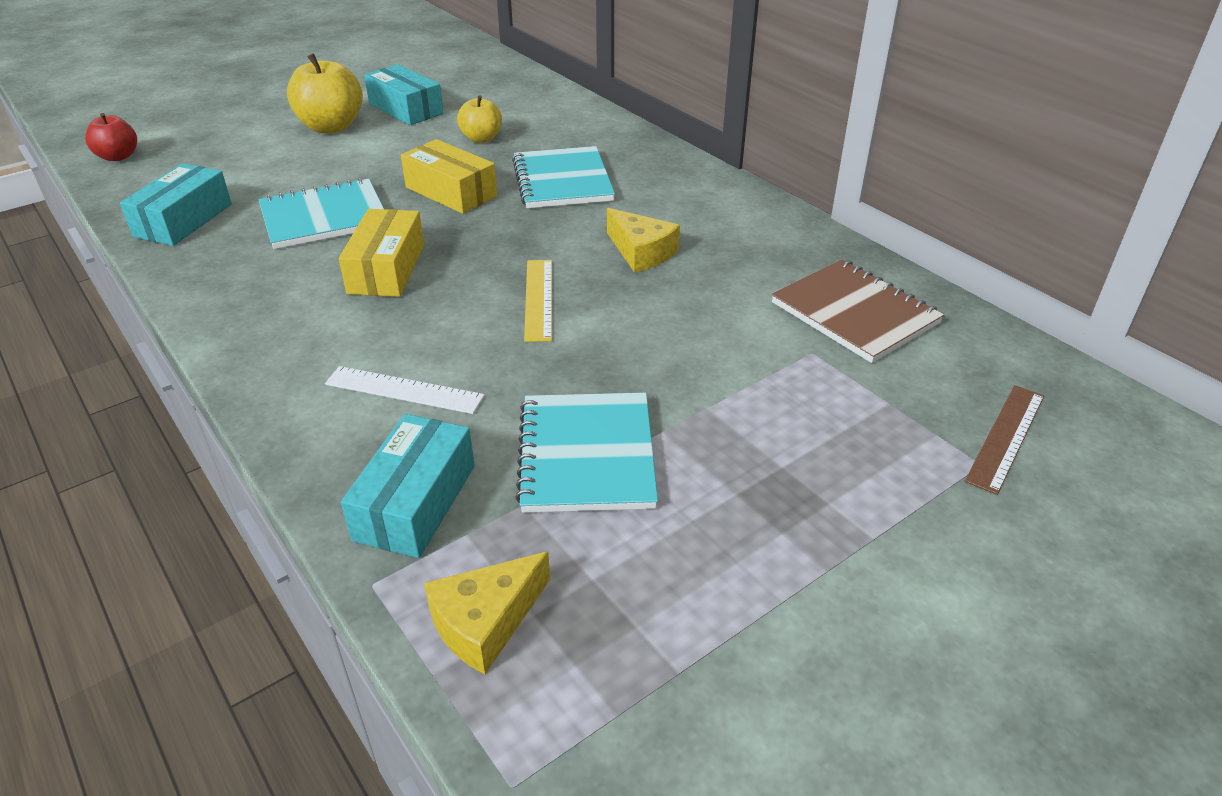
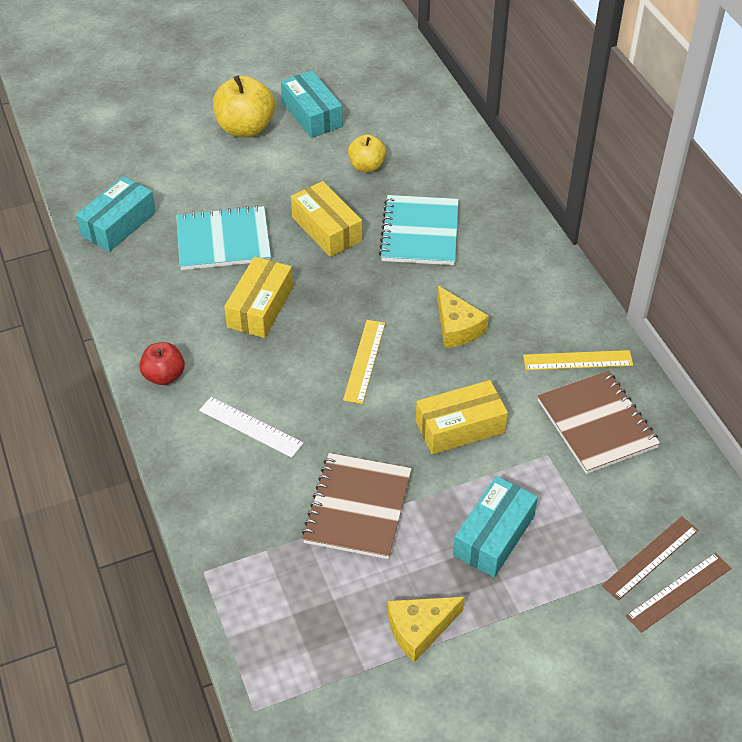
camera: 15 degrees right, 10 degrees up
red apple [85,113,137,161] -> red apple moved to [139,342,185,385]
turquoise box [341,414,475,558] -> turquoise box moved to [453,476,538,577]
yellow cheese [424,551,550,674] -> yellow cheese moved to [388,597,465,662]
turquoise notebook [515,393,658,513] -> brown notebook [302,453,412,559]
none -> yellow box [416,380,508,454]
none -> yellow ruler [523,350,633,370]
none -> brown ruler [626,553,731,633]

